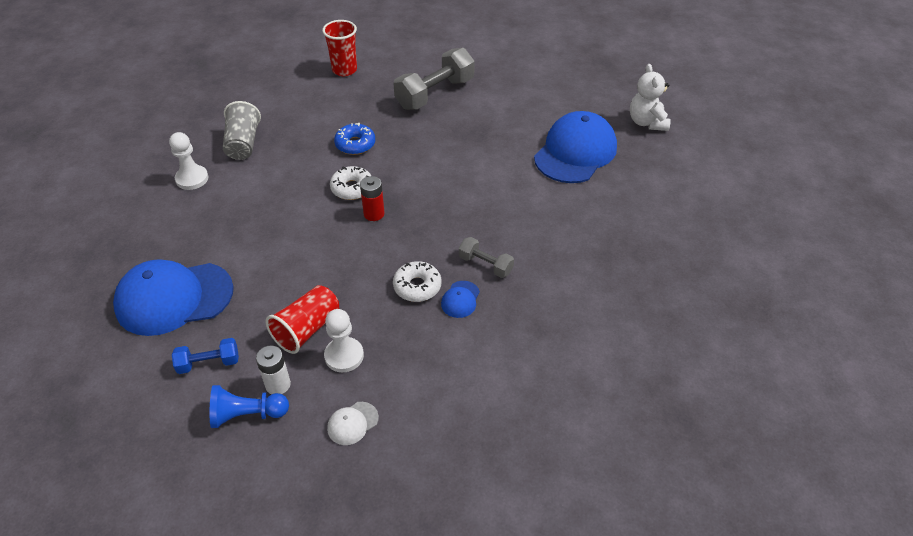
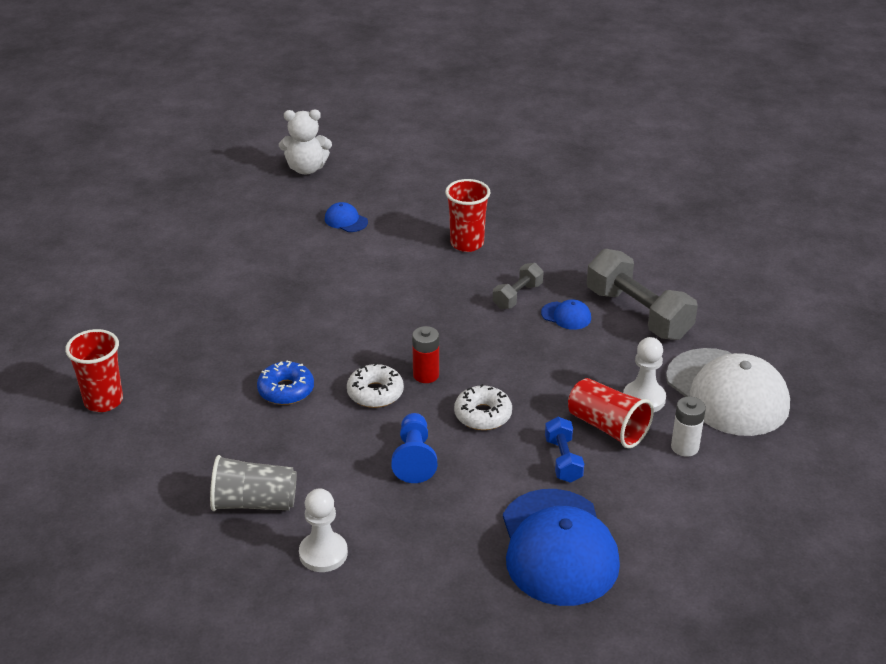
camera: 85 degrees left, 10 degrees down
blue dumbbell [172,338,239,374] -> blue dumbbell moved to [545,417,584,483]
blue pawn [210,385,289,428] -> blue pawn moved to [391,413,437,483]
white cap [327,402,379,445] -> white cap [666,348,790,436], size x2.44
grey dumbbell [393,47,475,110] -> grey dumbbell moved to [587,249,698,340]
white donut [393,261,441,302] -> white donut moved to [454,384,512,430]
blue cap [534,111,617,183] -> blue cap [325,202,368,232], size x0.41
none -> red cup [445,179,491,252]

